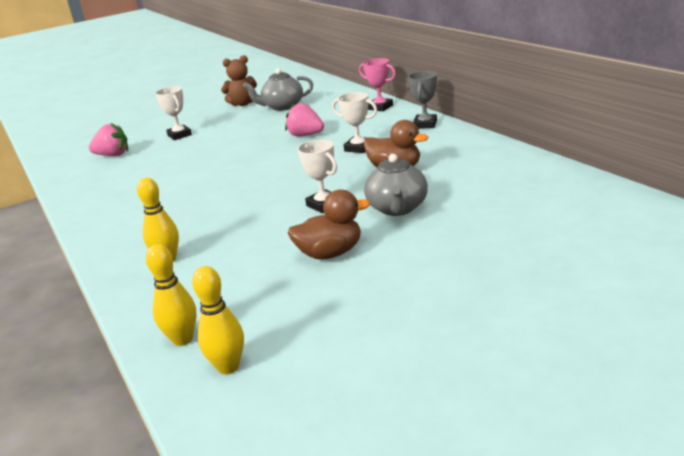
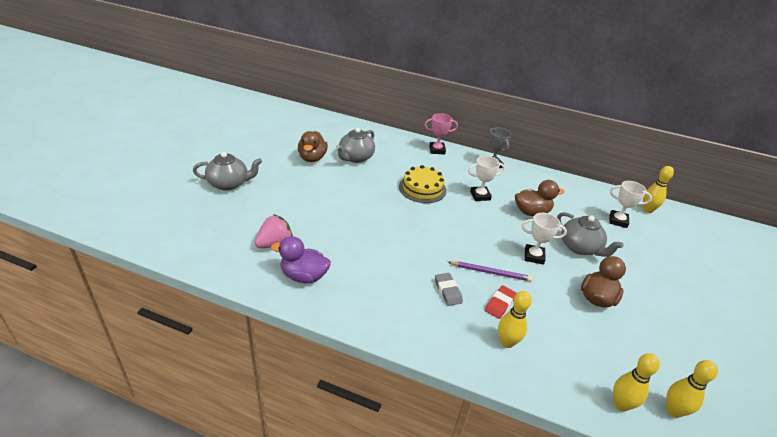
camera: 45 degrees left, 10 degrees up
white trophy [155,86,192,140] -> white trophy moved to [610,181,652,228]
brown teddy bear [221,55,257,106] -> brown duck [298,131,328,162]
pink strawberry [285,103,324,136] -> yellow cake [399,165,447,203]
none -> grey teapot [193,152,262,191]
none -> purple duck [271,236,331,283]
none -> grey eraser [435,273,463,306]
none -> purple pencil [448,261,532,281]
none -> red eraser [485,285,517,319]
none -> yellow bowling pin [643,166,674,213]

